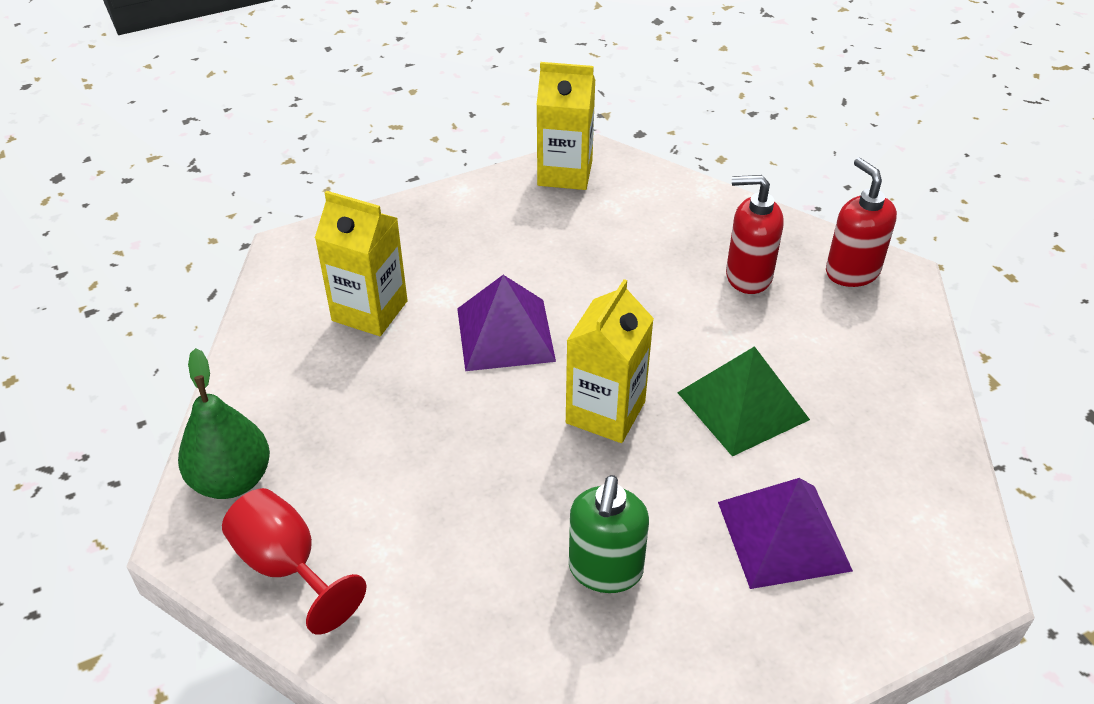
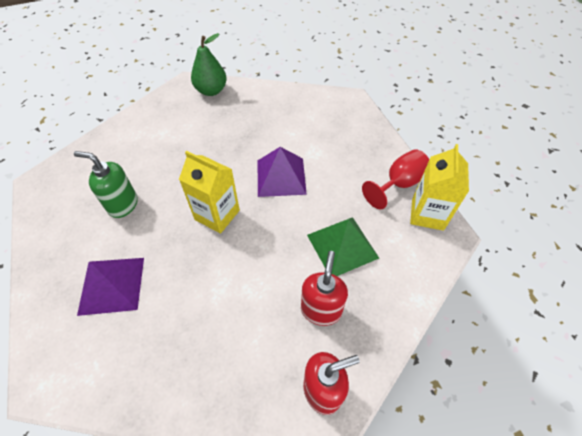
camera: 95 degrees right, 10 degrees up
red goblet [222,488,366,634] -> red goblet moved to [362,150,429,209]
yellow carton [315,191,408,336] -> none
green pyramid [677,346,810,457] -> green pyramid moved to [307,217,379,276]

